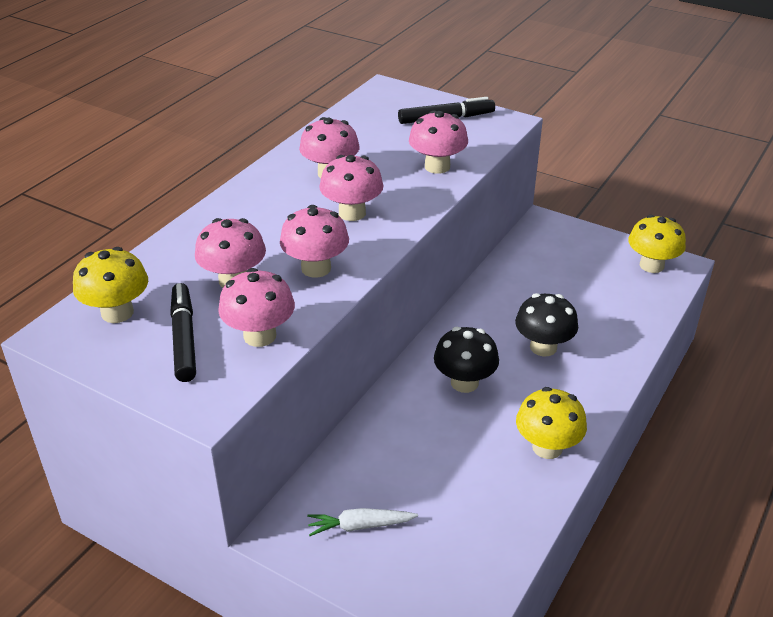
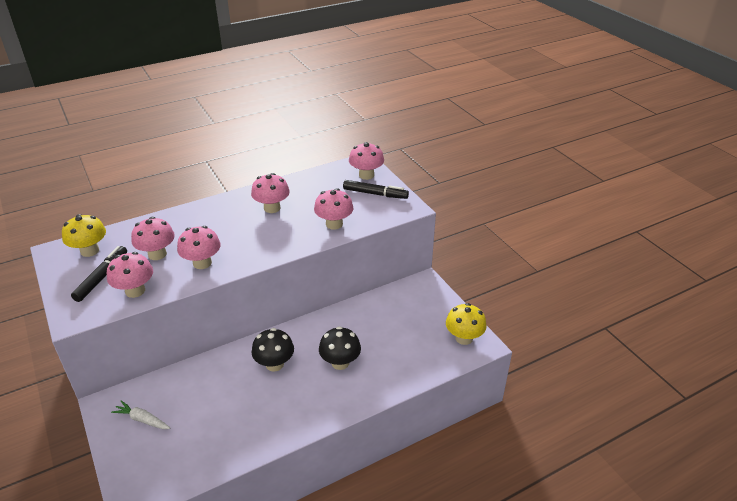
camera: 30 degrees right, 0 degrees up
pink mushroom [319,155,384,221] -> pink mushroom moved to [349,142,384,180]
yellow mushroom [516,387,587,459] -> none

